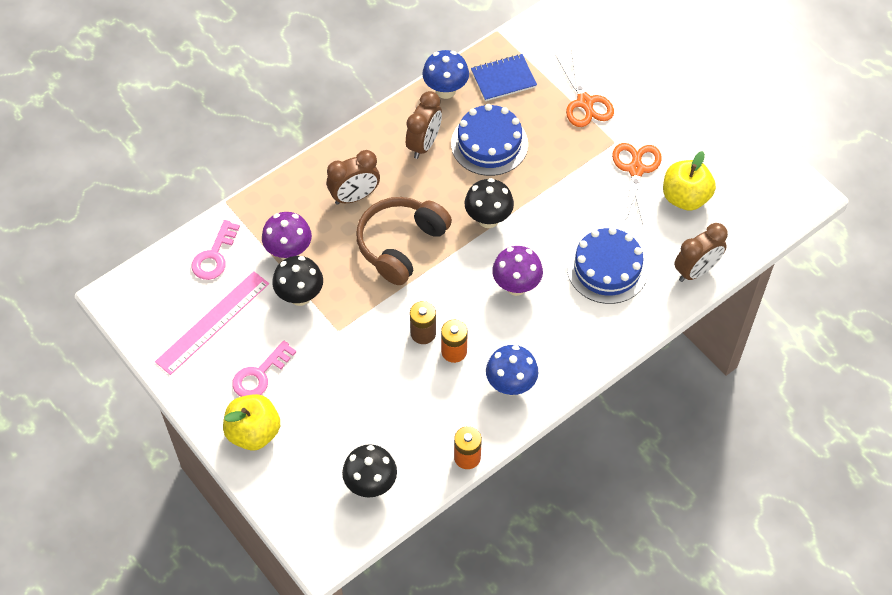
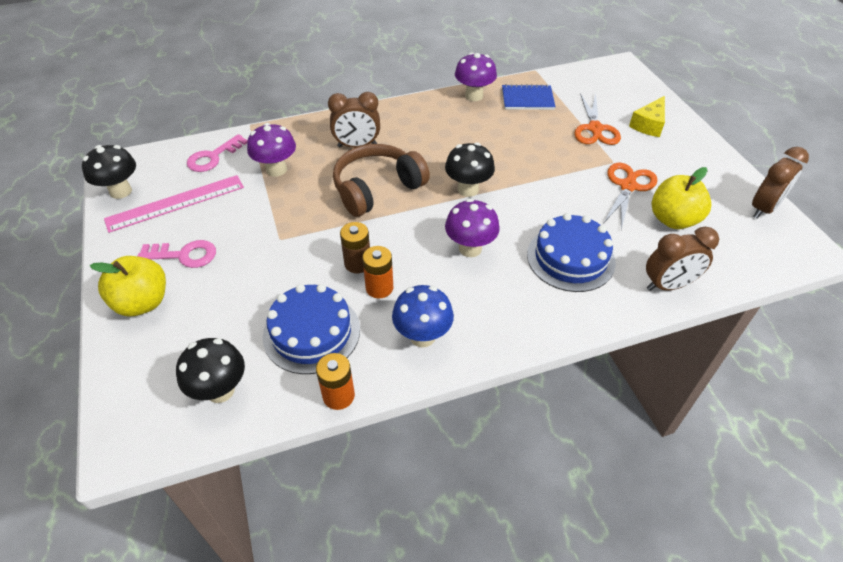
camera: 20 degrees right, 10 degrees down
pink key [232,340,296,397] -> pink key turned 150 degrees counterclockwise [138,240,216,268]
black mushroom [272,256,323,306] -> black mushroom moved to [82,145,136,199]
brown clock [406,91,442,159] -> brown clock moved to [752,147,809,219]
blue mushroom [422,50,469,99] -> purple mushroom [455,52,497,101]
blue cake [451,104,528,176] -> blue cake moved to [263,284,360,374]
none -> yellow cheese [629,96,665,137]

